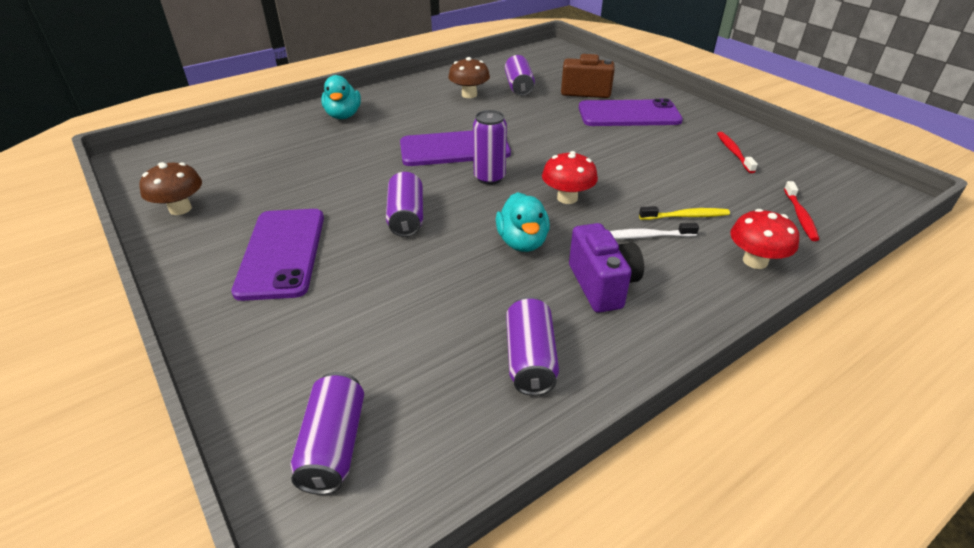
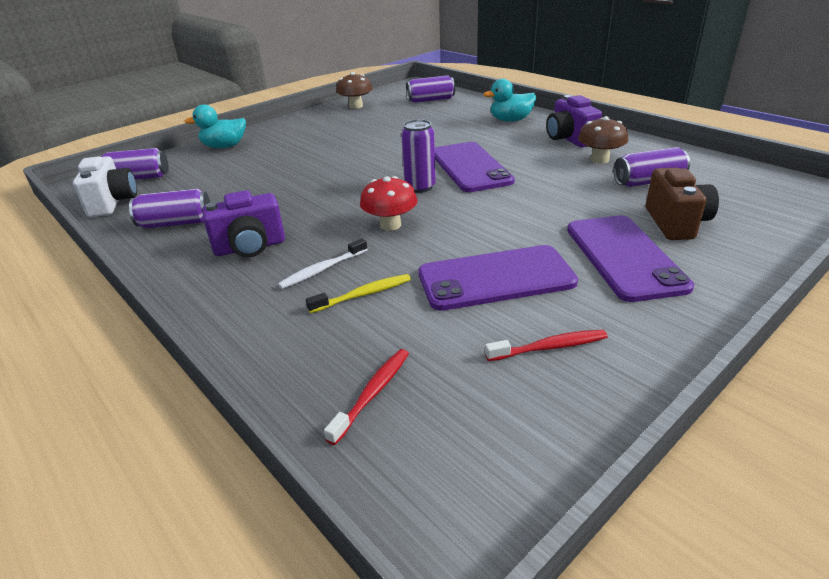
camera: 85 degrees right, 5 degrees down
purple phone [231,209,324,301] -> purple phone moved to [418,245,578,311]
purple can [386,172,423,237] -> purple can moved to [406,75,455,103]
turquoise duck [496,192,550,252] -> turquoise duck moved to [184,104,246,148]
white toothbrush [610,223,699,239] -> white toothbrush turned 120 degrees counterclockwise [278,238,368,289]
yellow toothbrush [639,206,730,220] -> yellow toothbrush turned 105 degrees counterclockwise [306,274,411,313]
red mushroom [730,209,799,269] -> none
red toothbrush [784,181,819,241] -> red toothbrush turned 120 degrees clockwise [324,349,409,445]
none -> white camera [73,156,137,217]
none -> purple camera [546,95,602,147]

